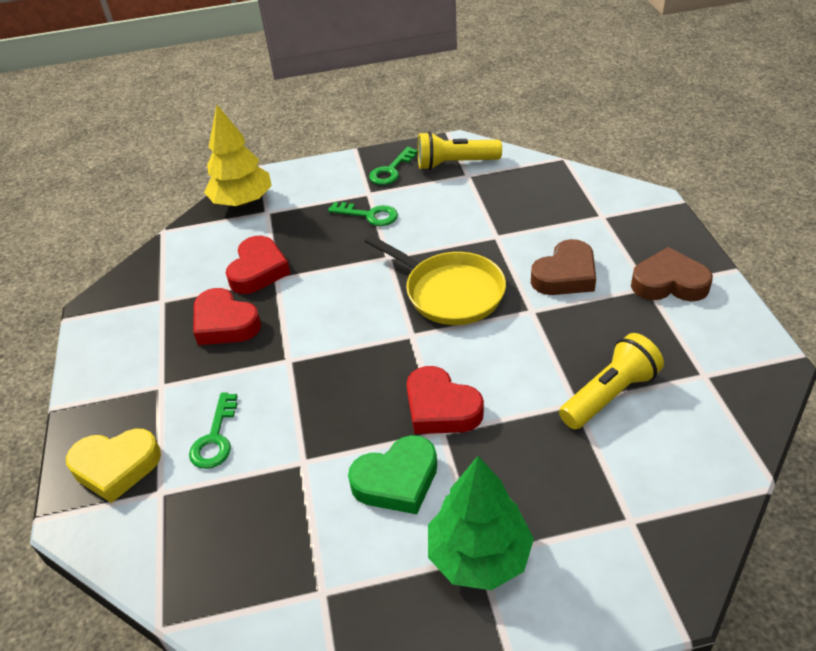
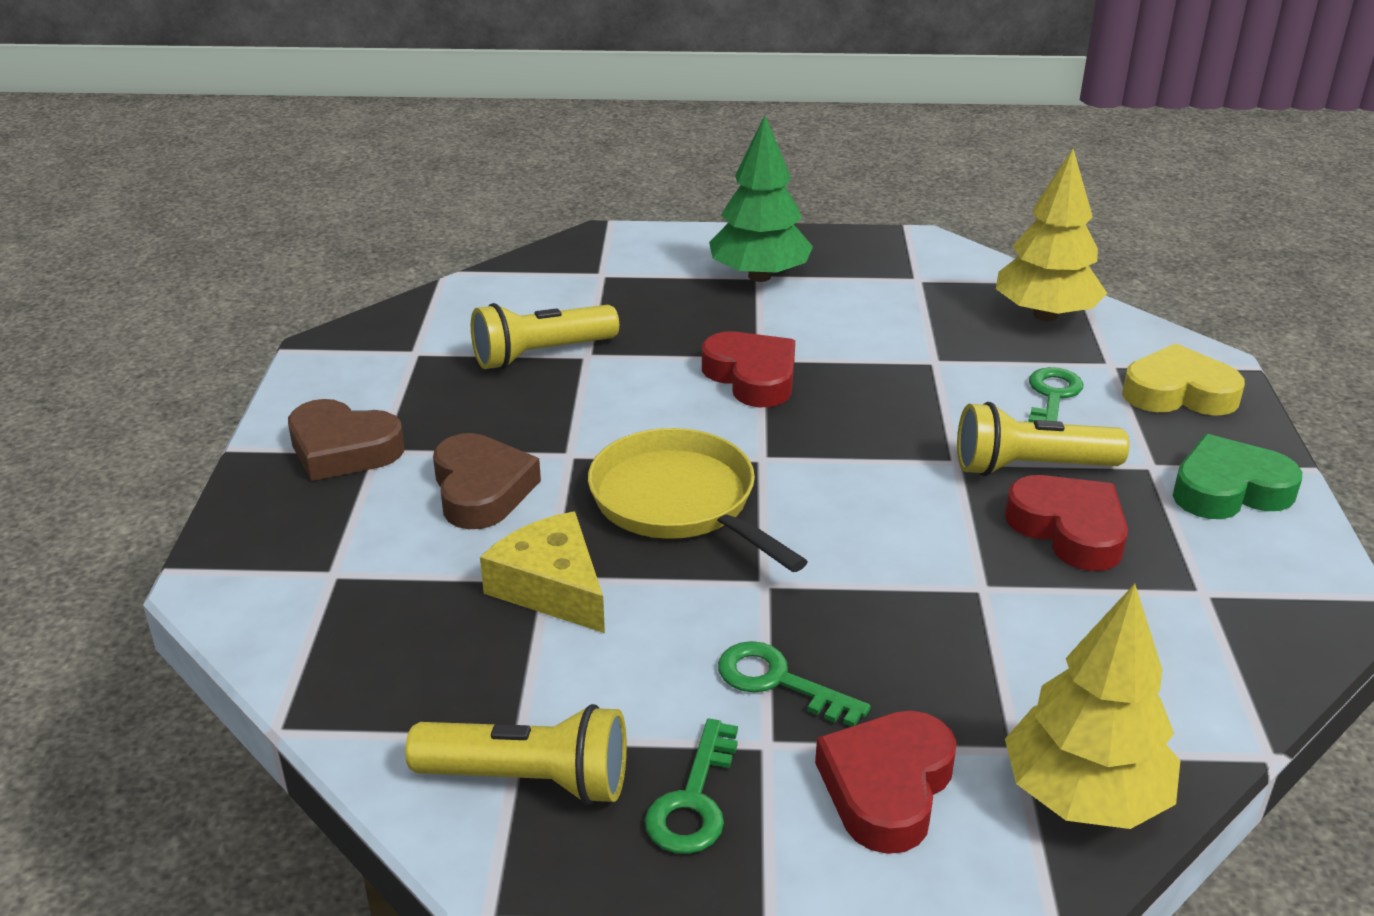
camera: 170 degrees left, 10 degrees down
red heart [226,236,291,294] -> red heart moved to [815,711,957,854]
green heart [348,435,437,514] -> green heart moved to [1173,434,1302,519]
green key [369,147,418,185] -> green key turned 150 degrees clockwise [645,719,738,854]
brown heart [531,239,596,295] -> brown heart turned 105 degrees clockwise [433,433,541,529]
none -> yellow cheese [480,511,605,633]
none -> yellow flashlight [957,402,1129,476]
none -> yellow tree [996,149,1107,321]

